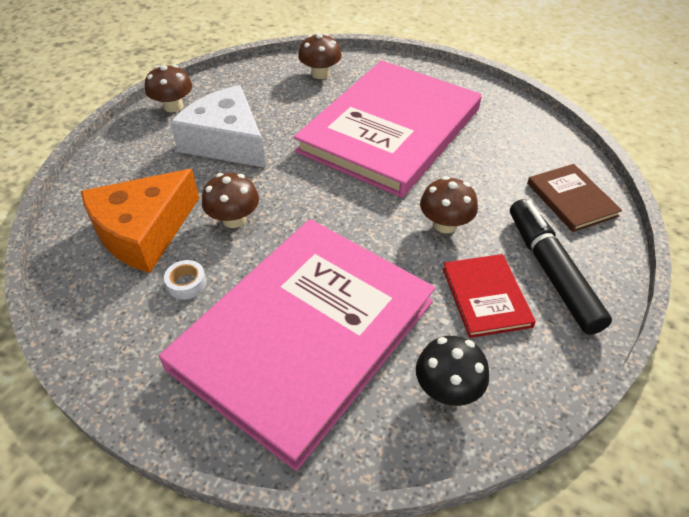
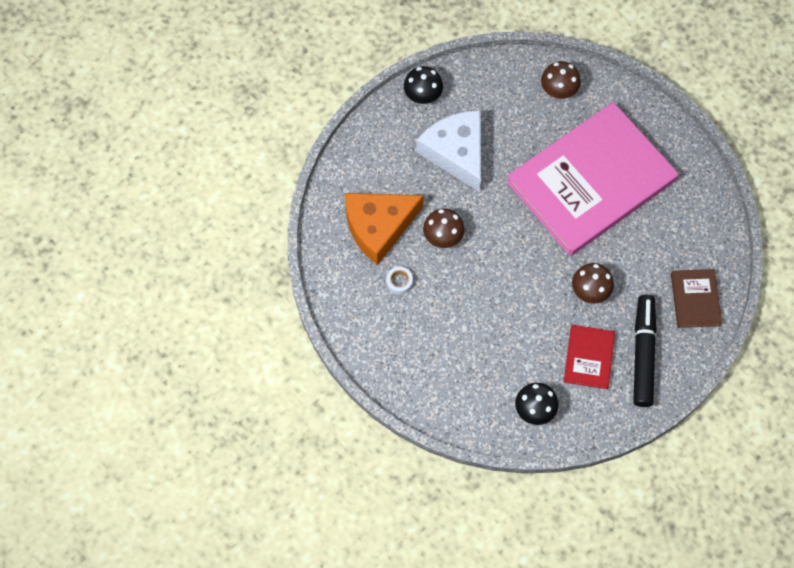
camera: 20 degrees right, 20 degrees up
brown mushroom [145,65,192,112] -> black mushroom [404,66,443,104]
pink book [159,219,435,471] -> none

